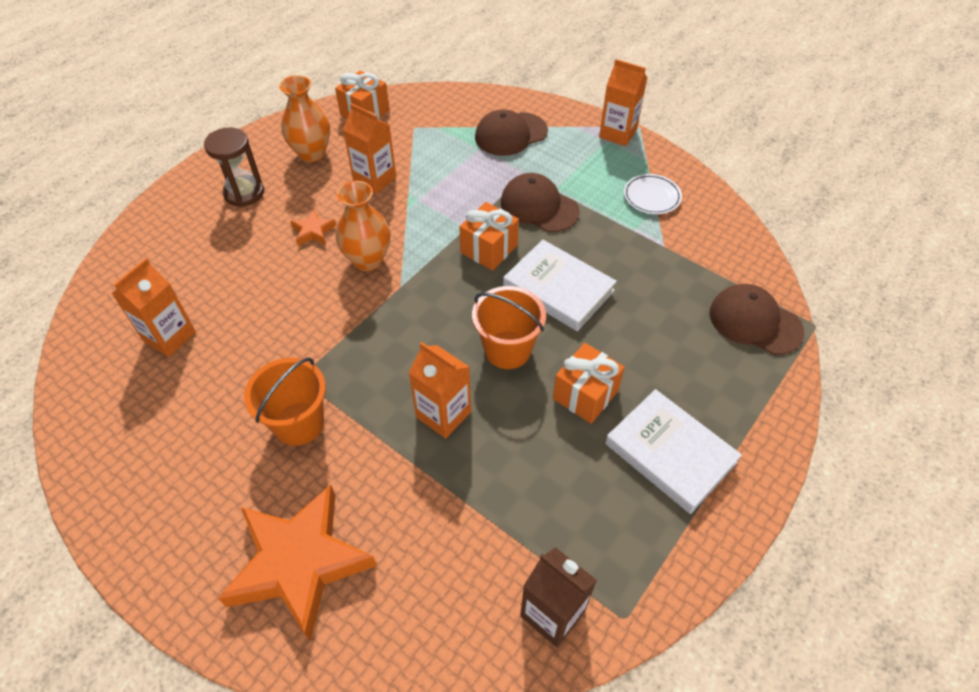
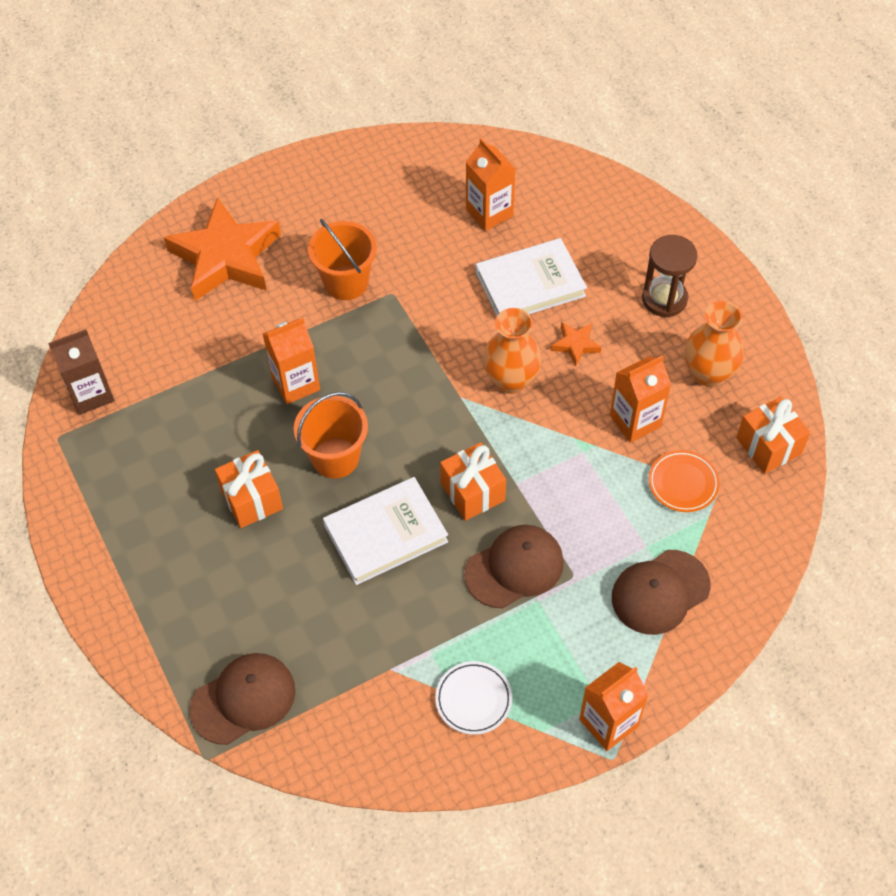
camera: 115 degrees right, 5 degrees up
brown cap [475,109,548,156] -> brown cap turned 120 degrees counterclockwise [612,550,710,635]
white book [605,389,742,514] -> white book moved to [476,238,587,316]
none -> orange plate [648,450,720,512]

